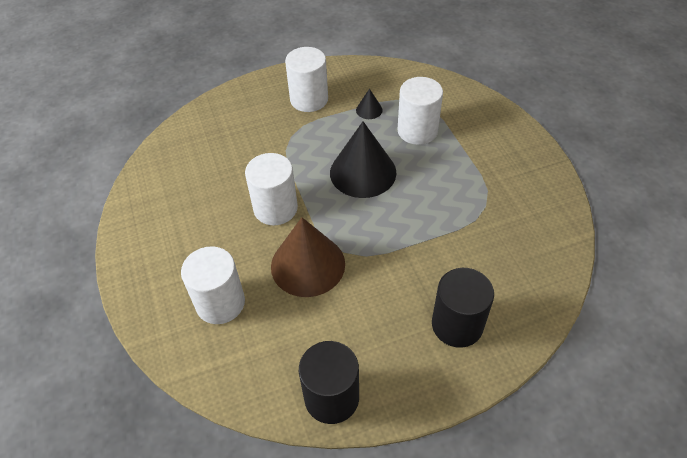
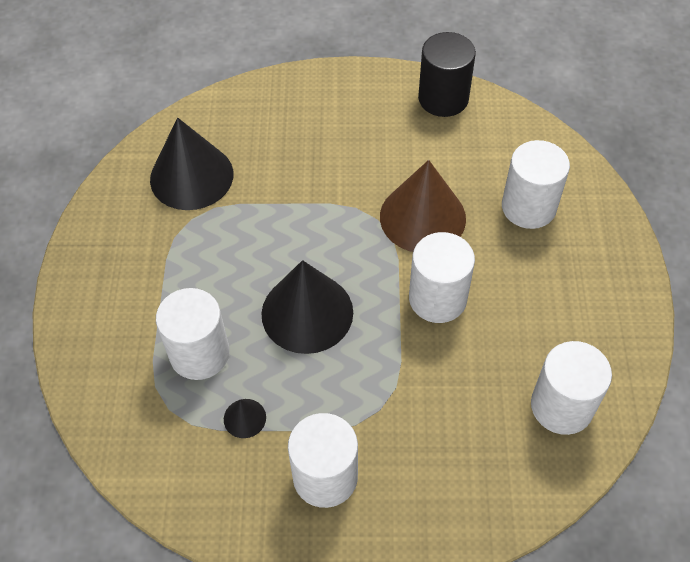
camera: 160 degrees left, 5 degrees up
black cylinder [432,268,494,348] -> none
none -> black cone [150,118,233,210]
none -> white cylinder [531,341,612,435]

